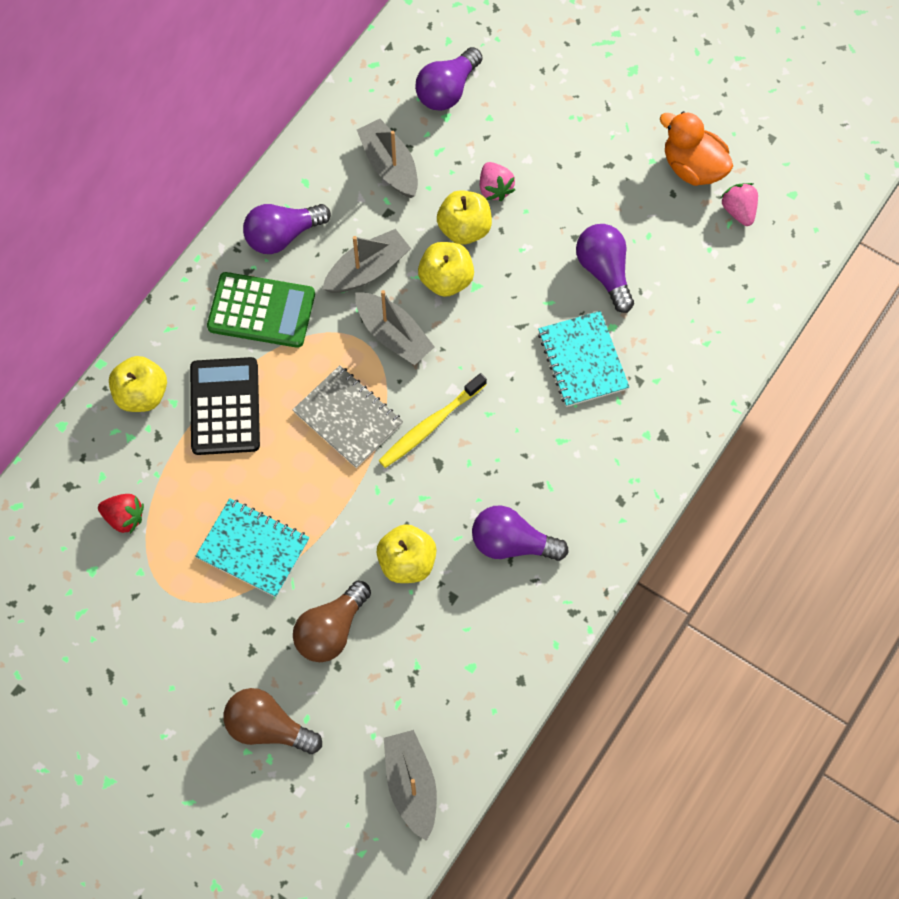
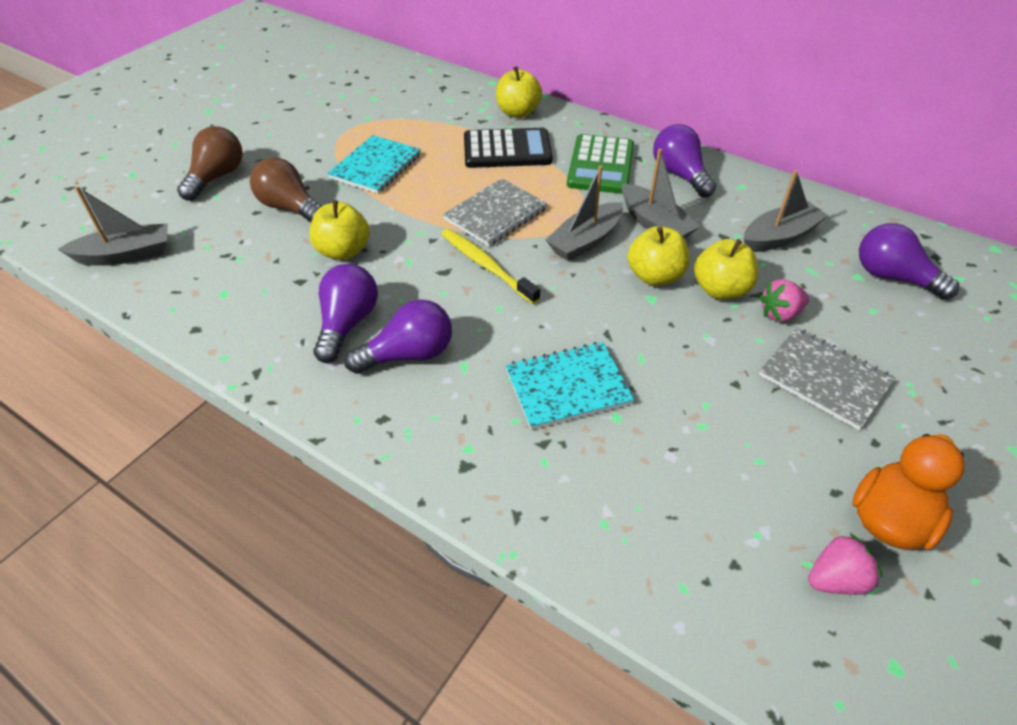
camera: 90 degrees right, 20 degrees down
red strawberry [98,494,144,534] -> none
purple light bulb [576,224,634,313] -> purple light bulb moved to [344,299,452,374]
none -> grey notebook [759,327,895,430]

